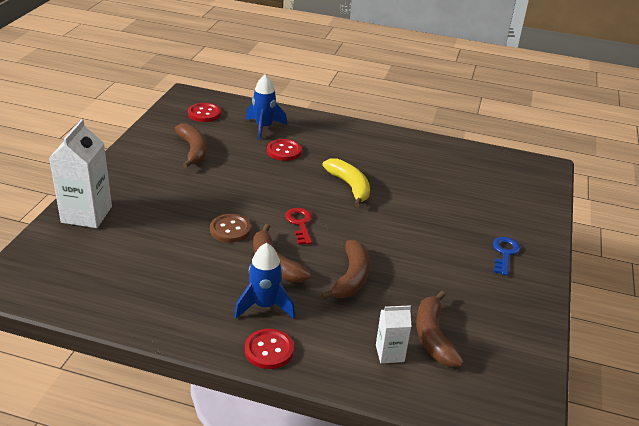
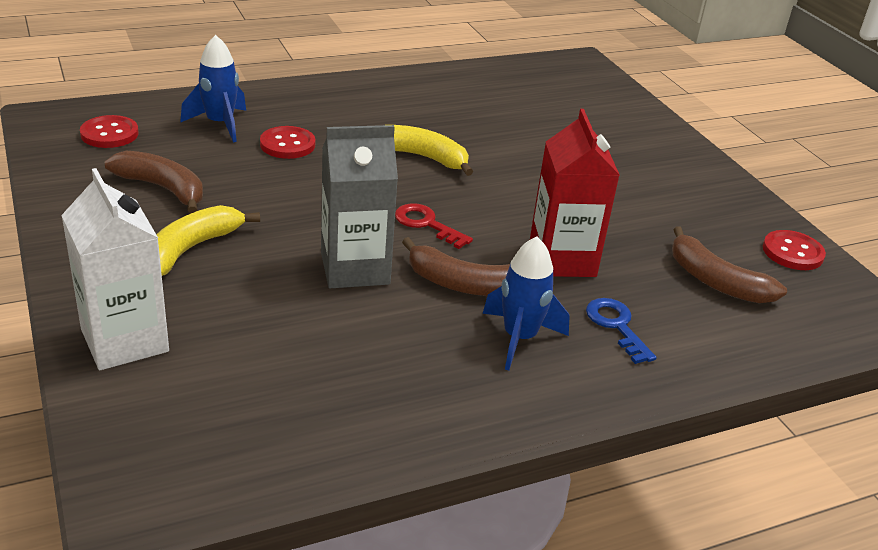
camera: 40 degrees left, 0 degrees up
brown button [210,214,251,243] -> grey carton [321,125,398,288]
red button [245,329,294,369] -> red button moved to [763,230,826,270]
brown banana [321,240,370,300] -> red carton [530,109,619,277]
white carton [376,305,411,363] -> none
blue key [493,237,520,276] -> blue key moved to [586,298,657,364]
none -> yellow banana [156,205,260,276]

